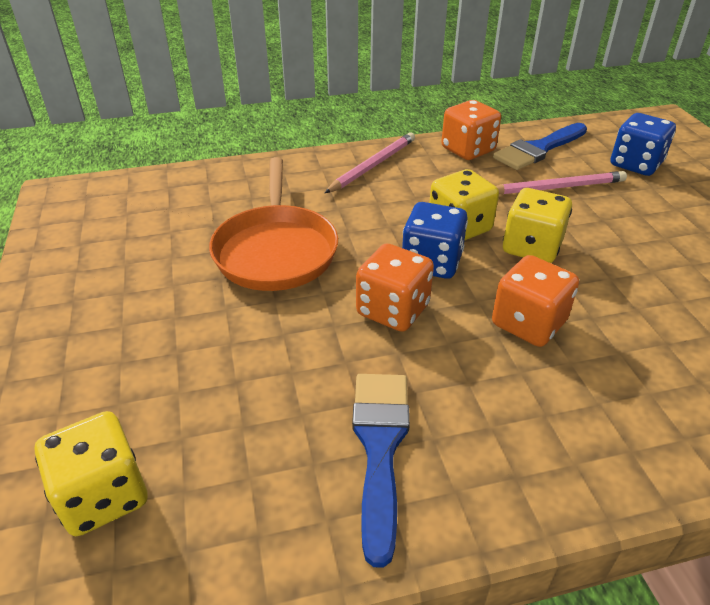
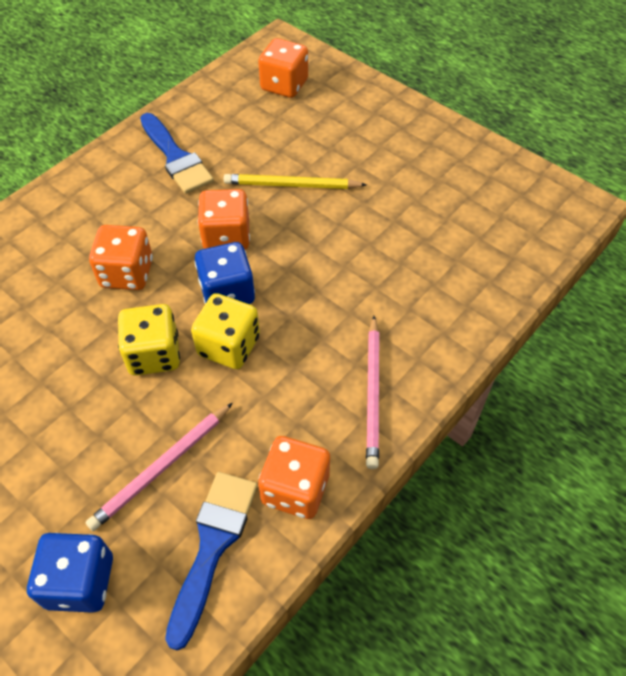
camera: 145 degrees right, 15 degrees up
yellow dice [35,411,147,536] -> orange dice [258,38,308,98]
orange pan [209,157,338,291] -> none
none -> yellow pencil [224,174,367,189]

